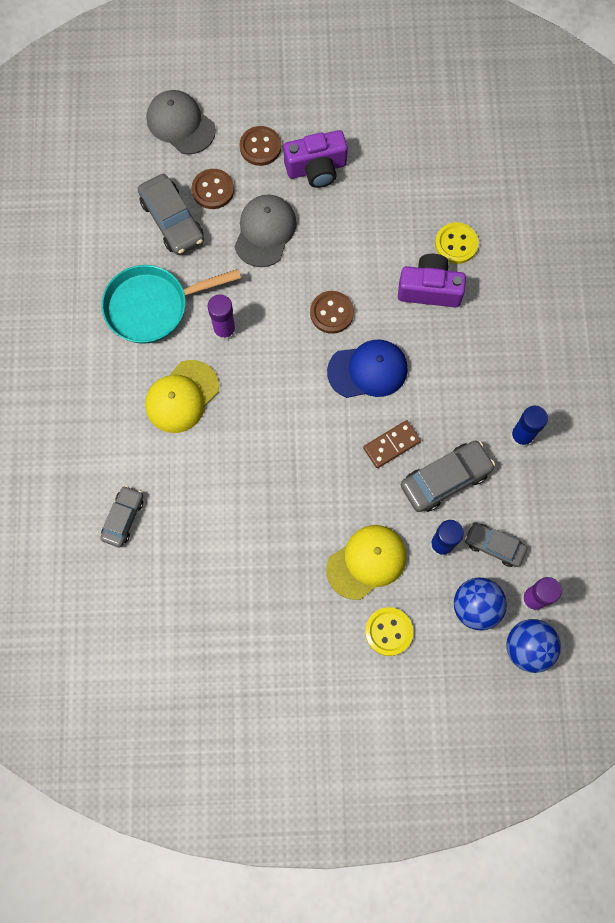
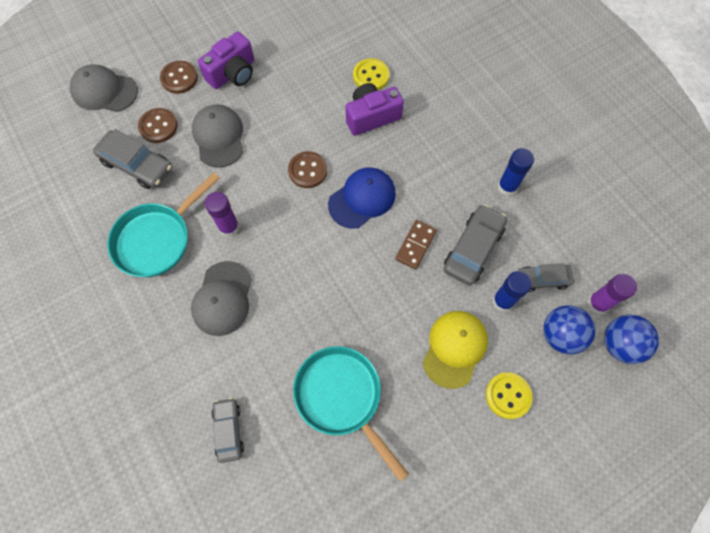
camera: 30 degrees left, 5 degrees down
yellow cap [145,360,219,433] -> grey cap [191,261,252,336]
none -> turquoise pan [293,346,409,481]

